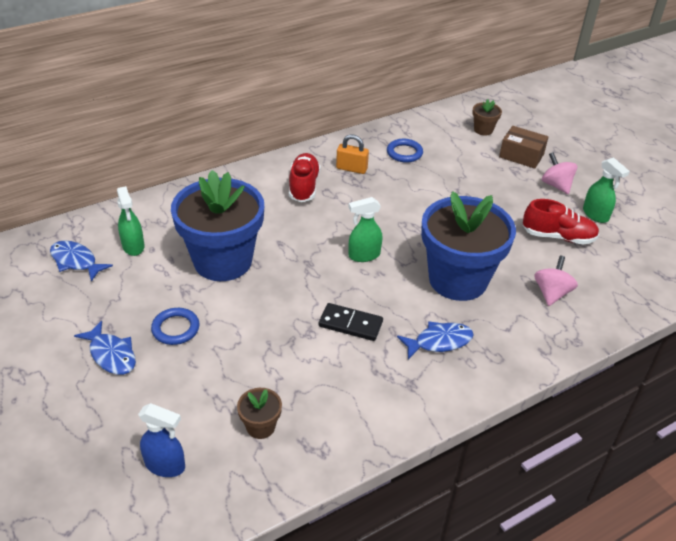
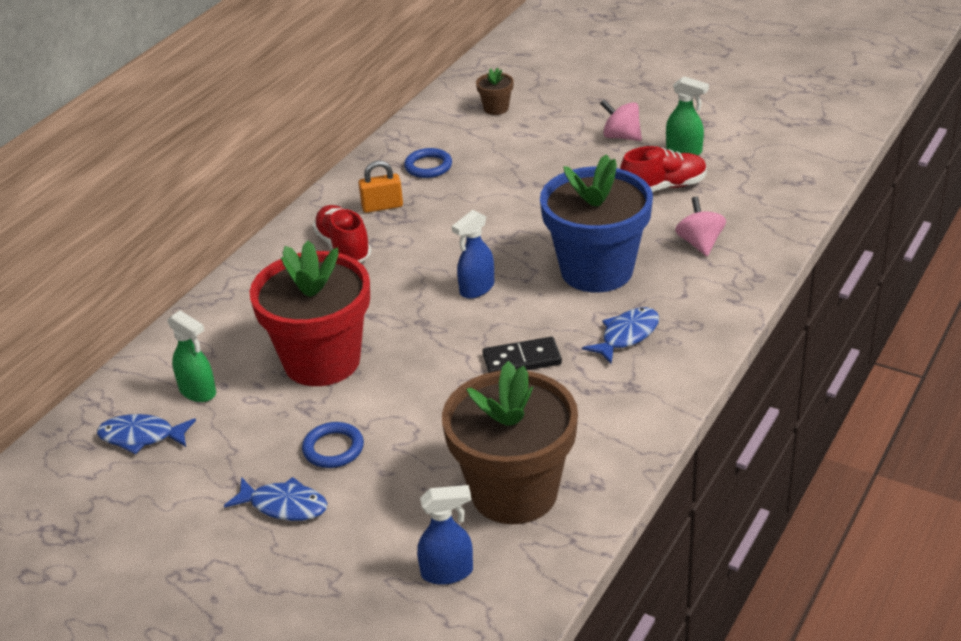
camera: 25 degrees left, 5 degrees down
blue flower pot [171,170,264,281] -> red flower pot [250,240,370,386]
brown flower pot [237,388,282,439] -> brown flower pot [442,361,578,524], size x2.46
green spray bottle [349,197,383,262] -> blue spray bottle [452,210,495,299]
brown box [499,126,548,169] -> none

